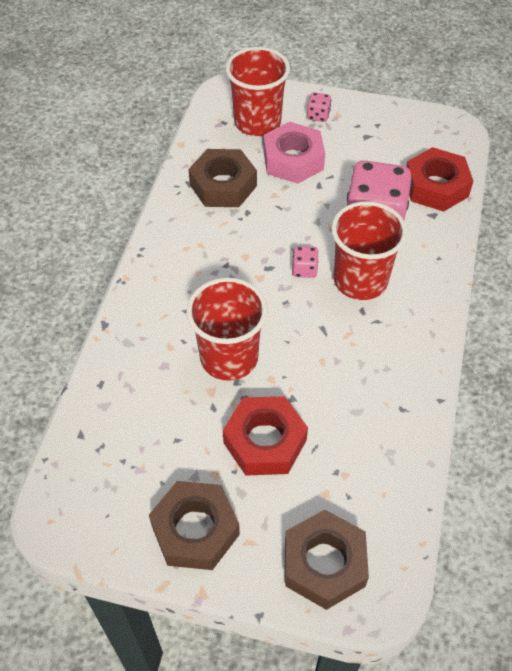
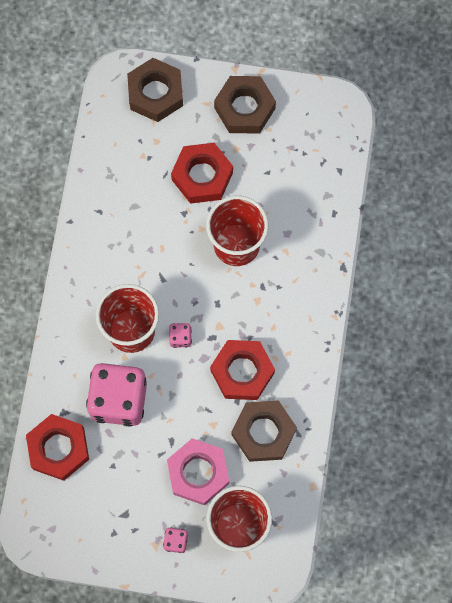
camera: 175 degrees right, 20 degrees up
none -> red nut [210,340,275,400]

